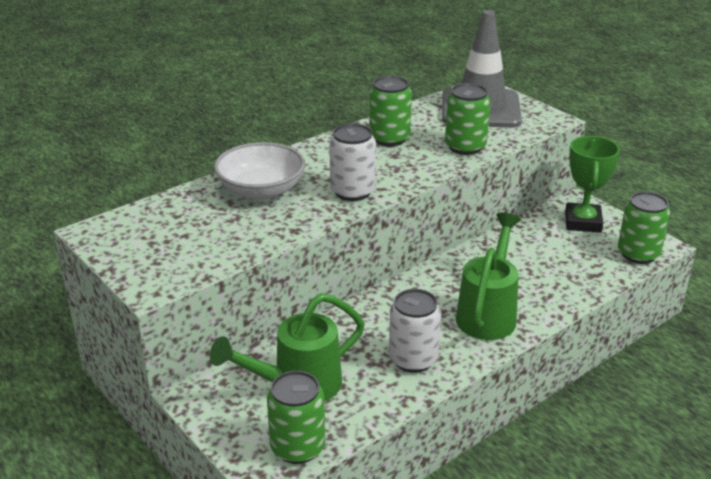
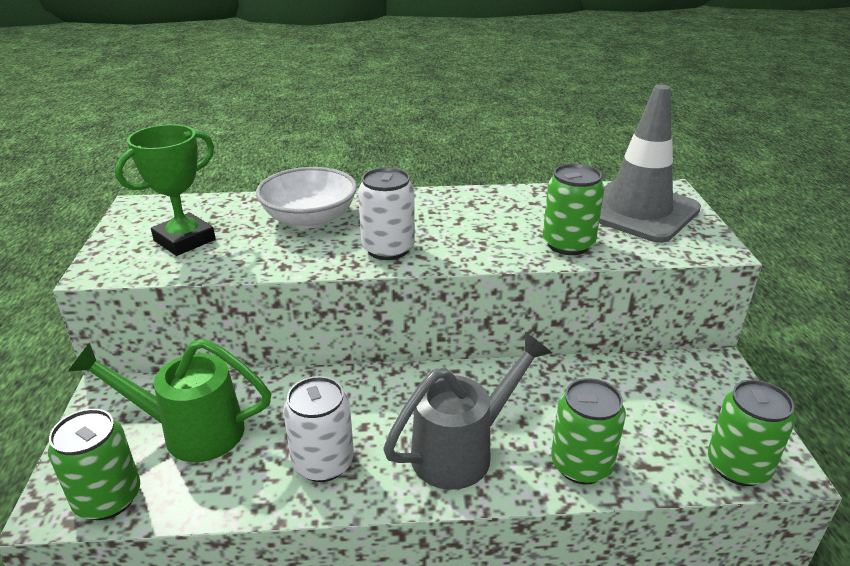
camera: 35 degrees right, 0 degrees up
green can [369,76,412,146] -> green can moved to [551,378,626,484]
green watering can [456,213,521,340] -> grey watering can [383,332,552,490]
green trophy [565,136,620,233] -> green trophy moved to [115,124,216,256]

